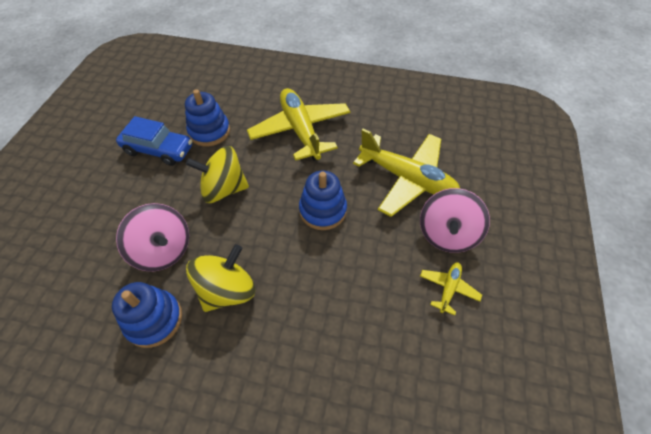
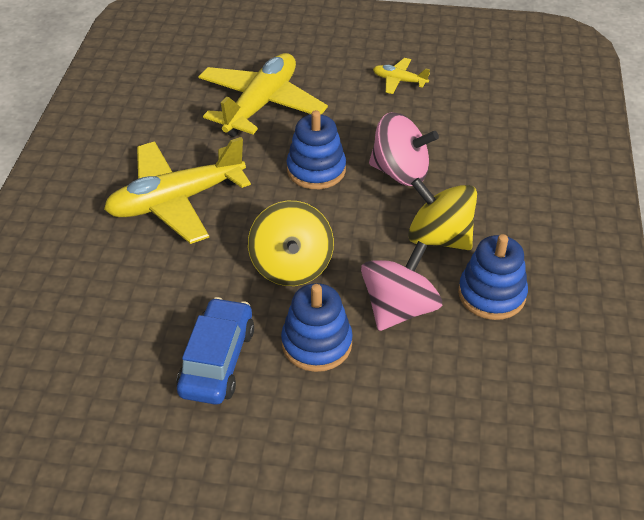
camera: 95 degrees left, 10 degrees down
blue stacking toy [185,89,230,146] -> blue stacking toy moved to [281,283,353,372]
pink spinning top [420,188,490,253] -> pink spinning top moved to [369,112,439,186]

